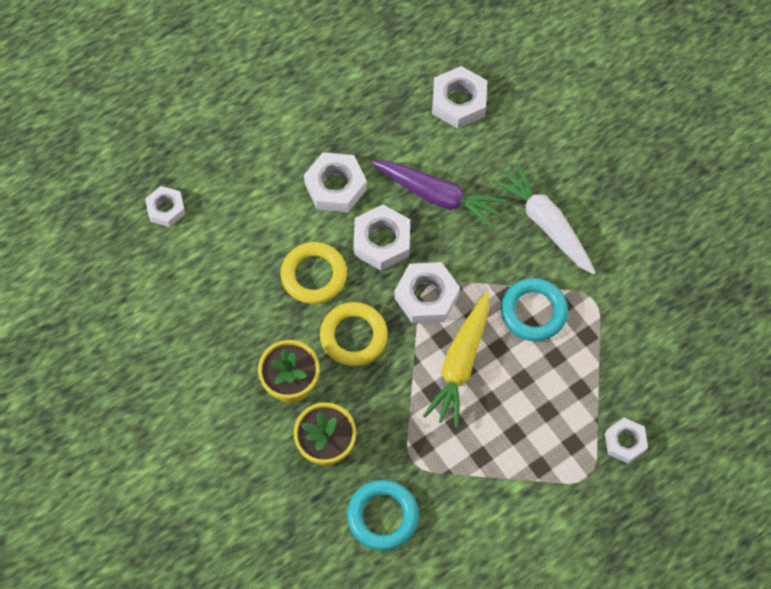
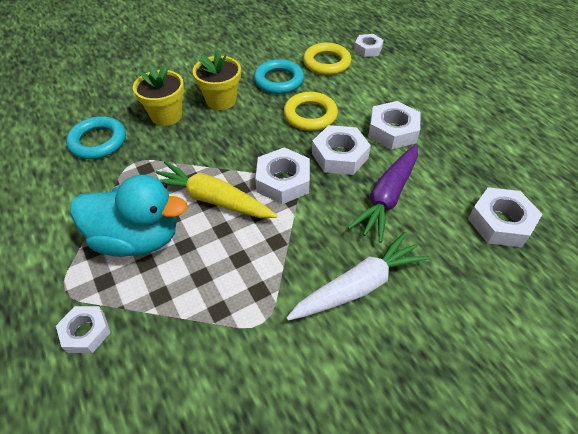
camera: 95 degrees right, 15 degrees down
yellow ring [320,302,388,366] -> yellow ring moved to [303,43,351,75]
turquoise ring [501,278,568,341] -> turquoise ring moved to [254,59,304,94]
none -> turquoise duck [70,175,187,257]

